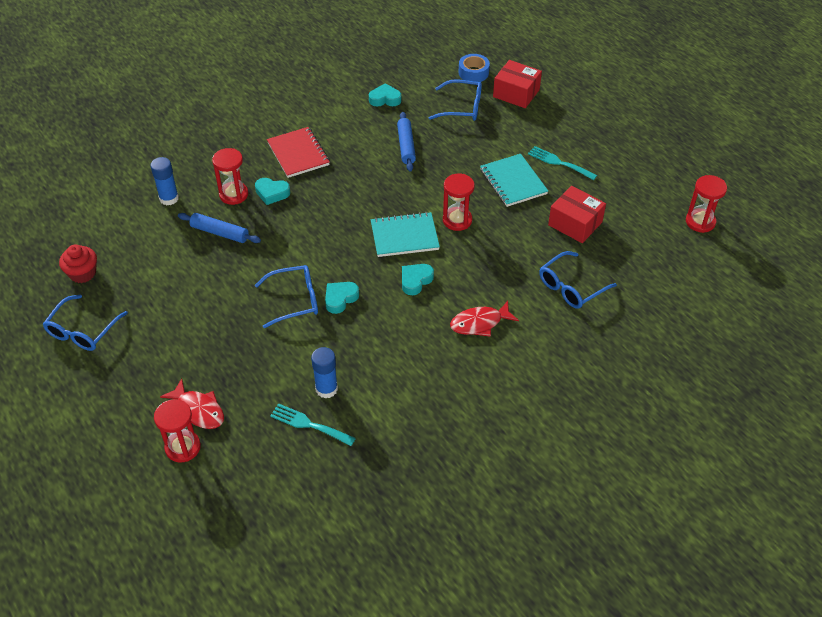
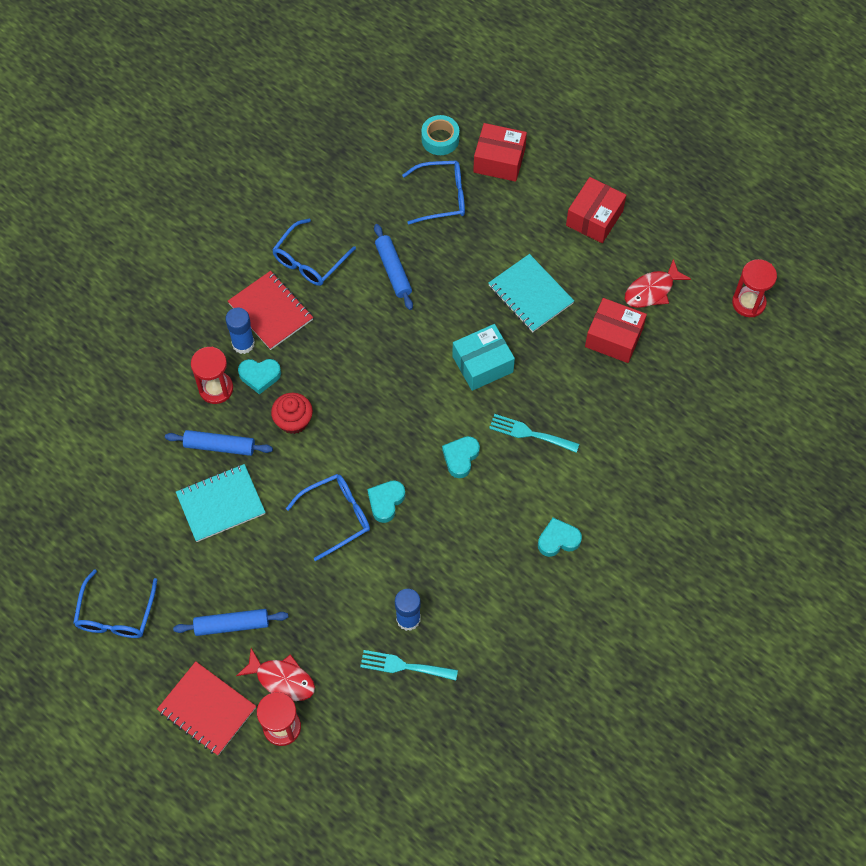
camera: 15 degrees left, 15 degrees up
red cupcake [59,245,97,283] -> red cupcake moved to [271,393,313,434]
blue glue stick [150,157,179,205] -> blue glue stick moved to [225,308,255,354]
turquoise heart [369,83,401,106] -> turquoise heart moved to [538,518,582,557]
turquoise notebook [371,212,440,257] -> turquoise notebook moved to [176,464,266,542]
red hourglass [443,174,475,231] -> turquoise box [452,324,515,391]
red fish [450,301,519,337] -> red fish moved to [625,259,691,308]
blue tape [458,54,490,82] -> turquoise tape [421,115,459,155]
turquoise fork [528,146,597,180] -> turquoise fork moved to [489,414,579,453]
blue glasses [539,251,617,309] -> blue glasses moved to [272,219,356,286]
none -> red notebook [157,661,256,755]
none -> blue rolling pin [173,609,288,636]
none -> red box [566,177,626,243]

